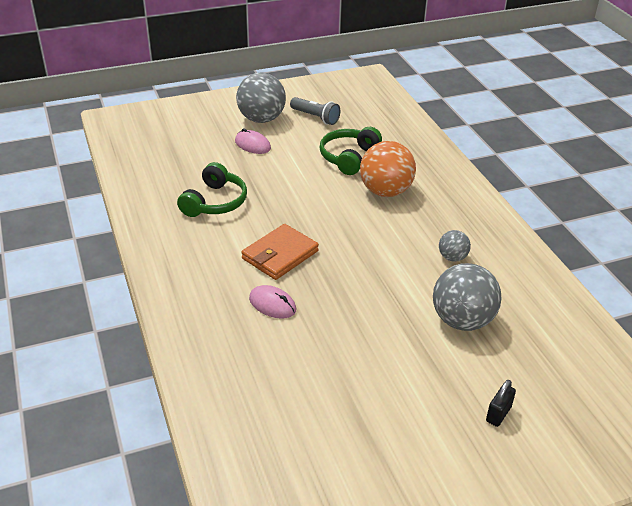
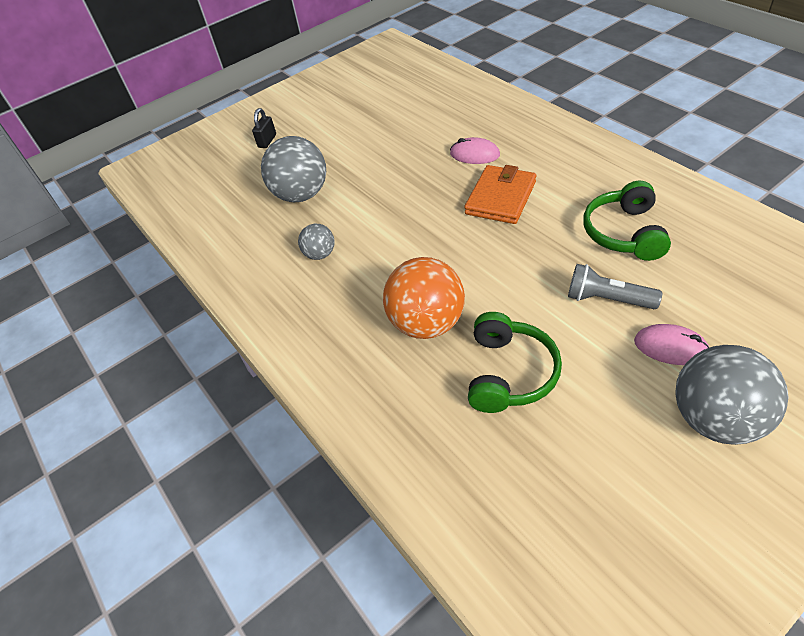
camera: 170 degrees right, 10 degrees up
grey flashlight [290,97,340,125] -> grey flashlight moved to [568,264,662,309]

